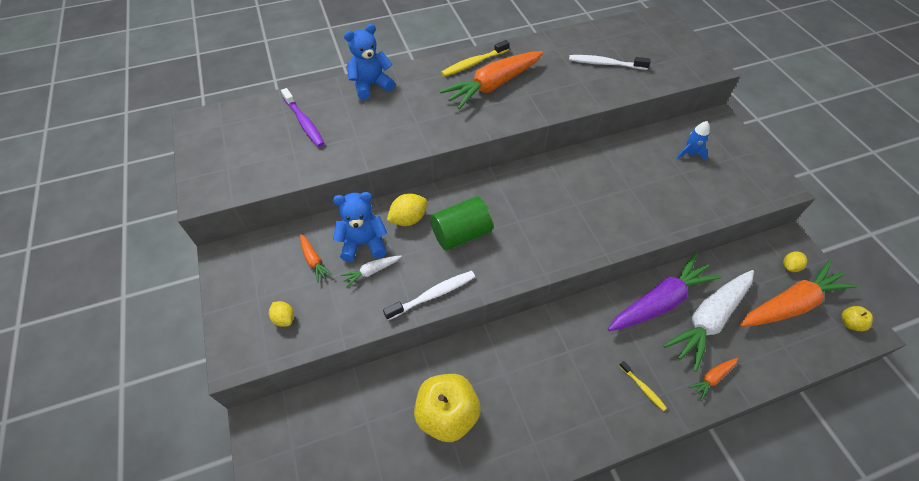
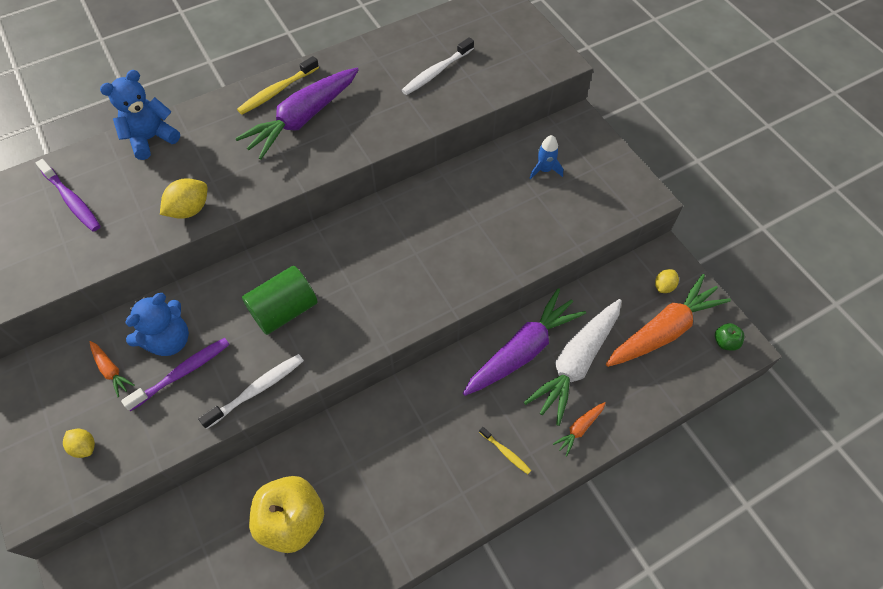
camera: 10 degrees left, 5 degrees up
blue teddy bear [333,192,387,262] -> blue teddy bear turned 150 degrees clockwise [125,293,189,356]
white carrot [341,256,402,287] -> purple toothbrush [121,338,230,411]
yellow lemon [387,193,427,226] -> yellow lemon moved to [160,178,207,219]
orange carrot [440,51,543,109] -> purple carrot [235,68,359,159]
white toothbrush [569,55,650,70] -> white toothbrush turned 45 degrees counterclockwise [402,37,474,95]
yellow apple [841,306,873,331] -> green apple [715,323,745,351]

